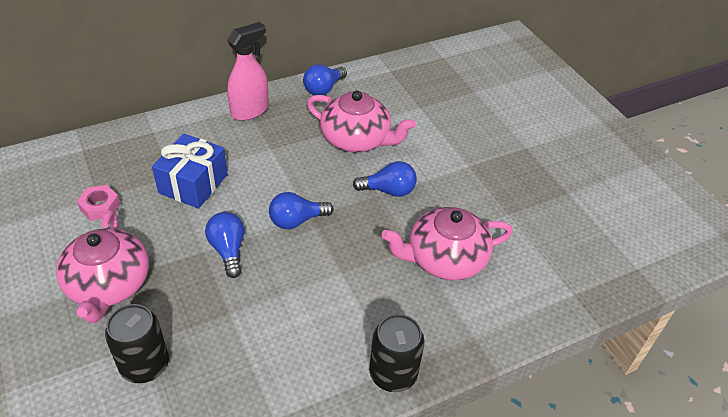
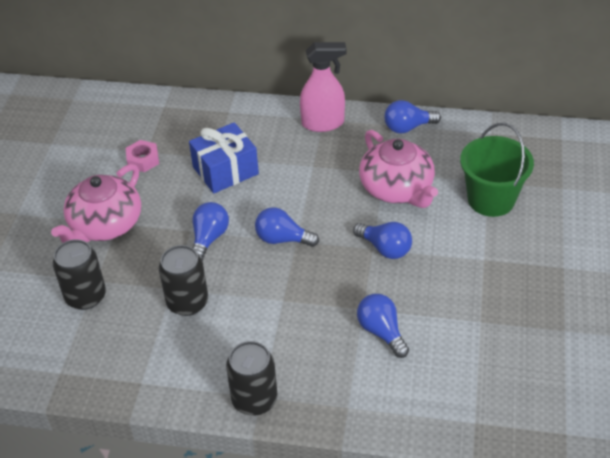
camera: 40 degrees right, 0 degrees up
pink teapot [381,207,513,280] -> blue light bulb [357,294,409,358]
none -> black can [159,245,208,316]
none -> green bucket [460,123,534,217]

